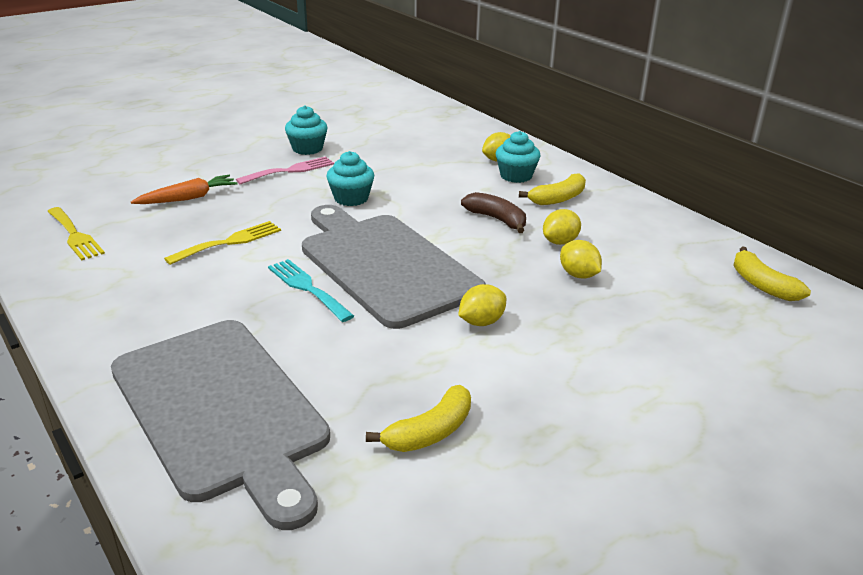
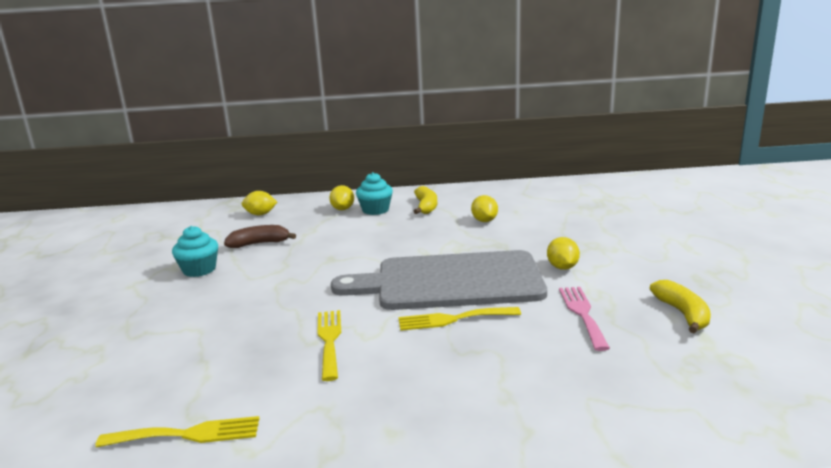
camera: 55 degrees left, 10 degrees down
grey cutting board [111,320,330,530] -> none
orange carrot [131,175,238,204] -> none
pink fork [236,156,334,184] -> pink fork moved to [559,287,610,351]
turquoise fork [268,259,354,322] -> yellow fork [399,307,521,331]
turquoise cupcake [326,151,374,206] -> none
brown banana [461,192,526,233] -> brown banana moved to [224,225,296,248]
yellow lemon [560,240,602,279] -> yellow lemon moved to [242,191,277,215]
yellow banana [733,247,811,301] -> none

